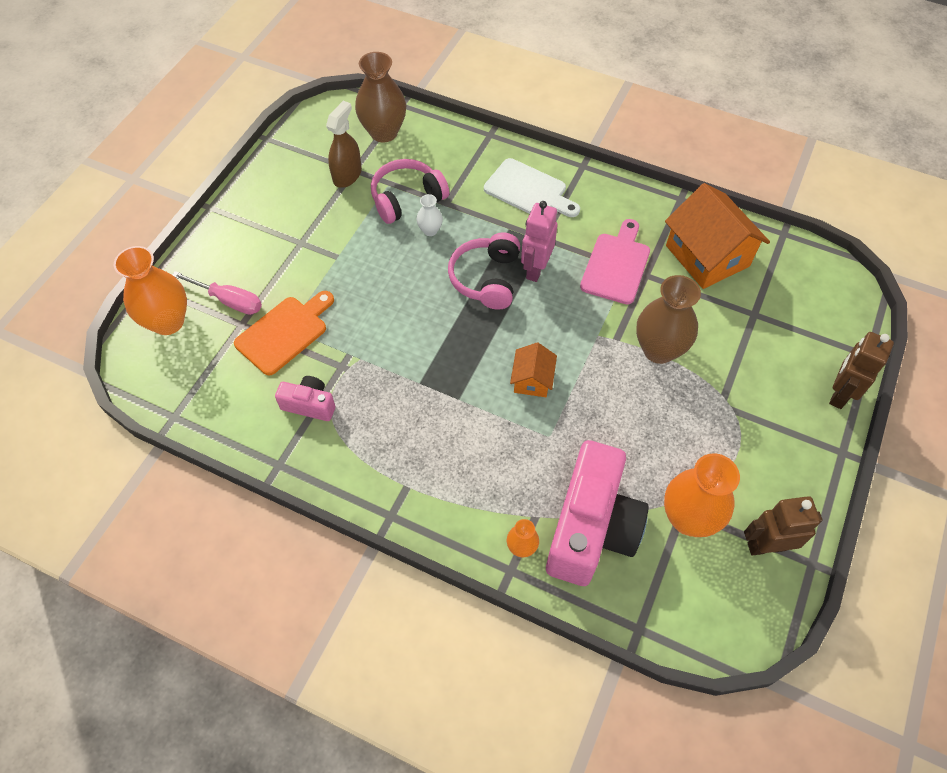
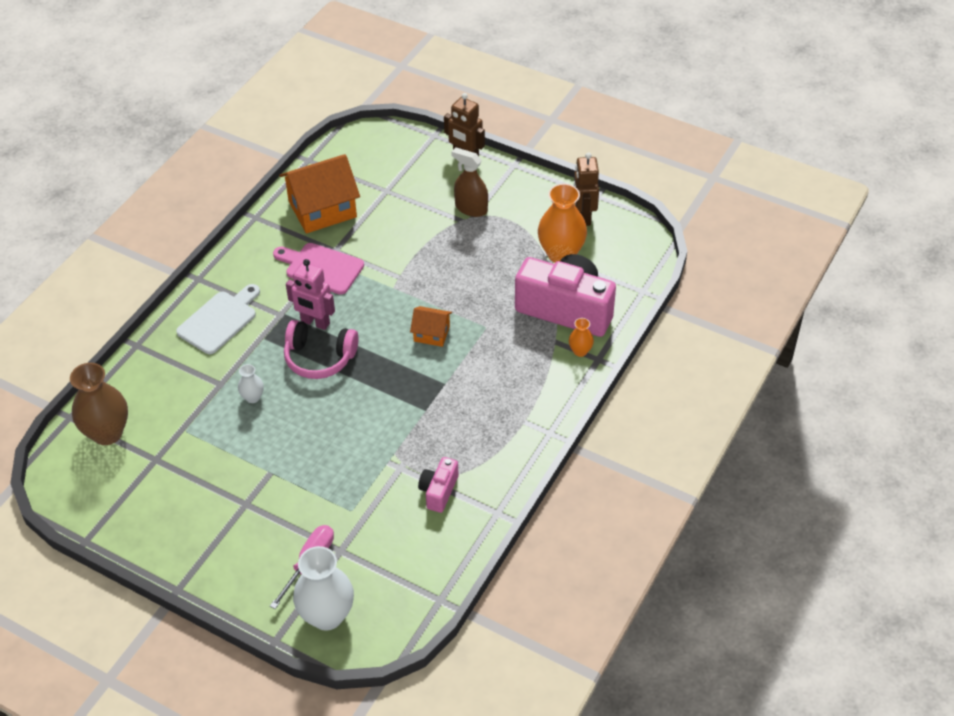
camera: 85 degrees left, 10 degrees down
orange vase [114,246,187,335] -> white vase [293,546,354,631]
orange cutting board [234,291,334,376] -> none
brown spray bottle [326,101,362,188] -> brown spray bottle moved to [451,147,488,217]
pink headphones [371,159,449,224] -> none
brown vase [636,275,701,364] -> none

